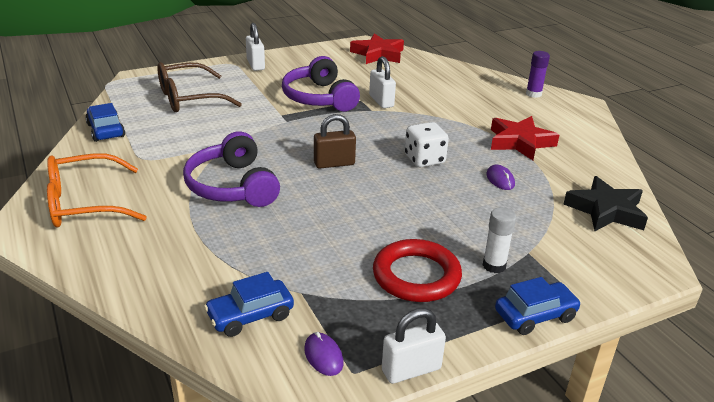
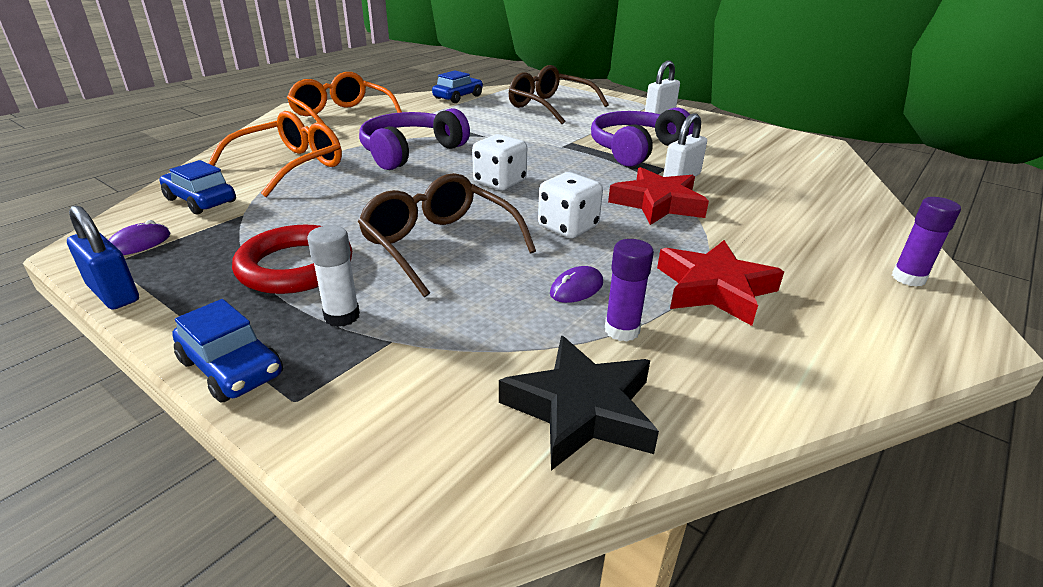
camera: 65 degrees right, 0 degrees up
brown padlock [314,114,356,169] -> white dice [472,134,527,190]
red star [350,34,404,64] -> red star moved to [608,167,709,225]
white padlock [382,308,446,384] -> blue padlock [67,205,139,310]
none -> orange glasses [208,111,342,197]
none -> brown glasses [358,173,536,297]
none -> purple glue stick [605,239,654,341]

